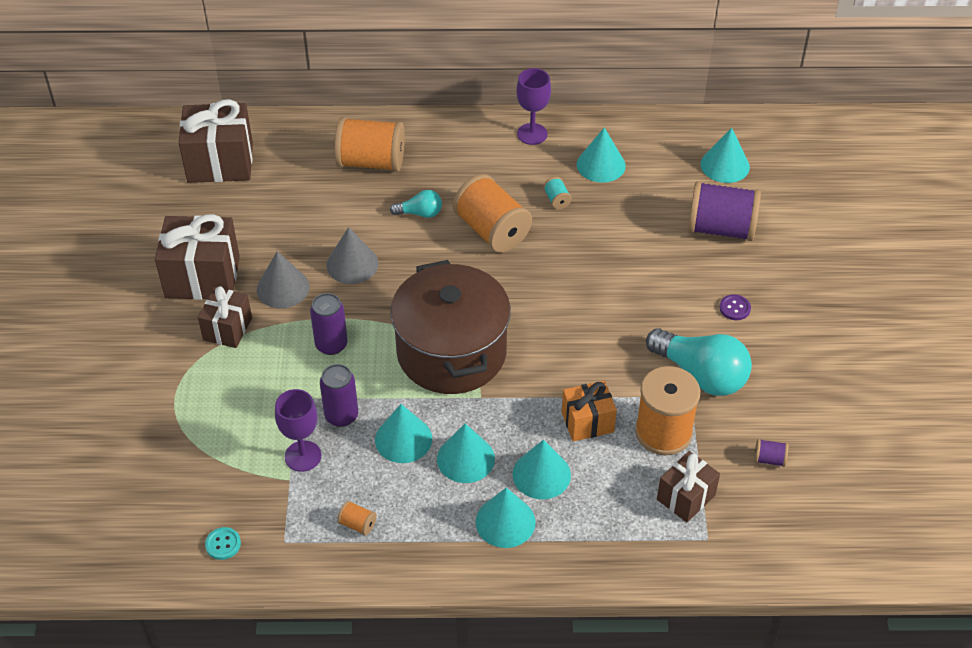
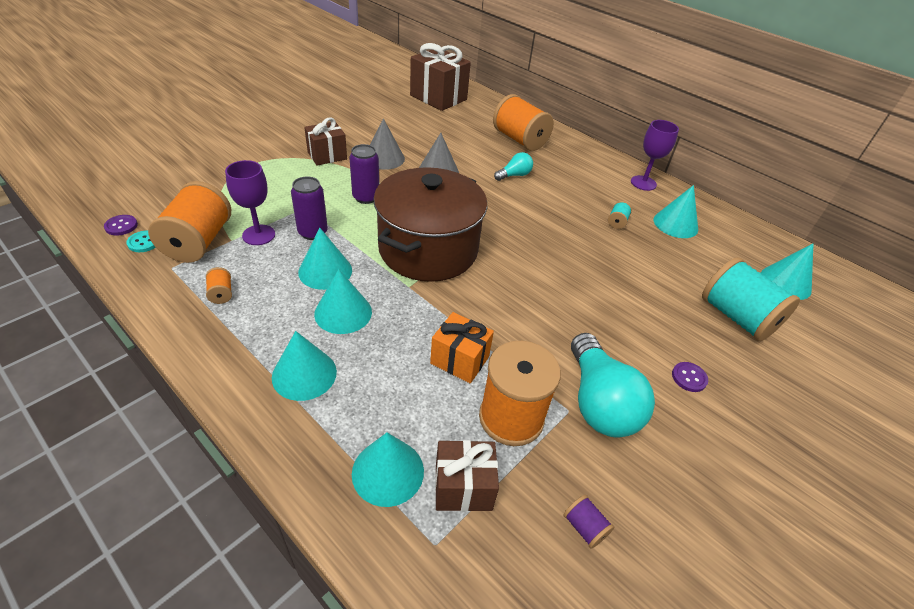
camera: 40 degrees right, 5 degrees down
brown gift [155,214,240,300] -> none
turquoise light bulb [390,190,442,218] -> turquoise light bulb turned 75 degrees counterclockwise [494,152,533,181]
orange spool [453,174,532,253] -> orange spool moved to [148,181,231,263]
turquoise cone [512,439,571,499] -> turquoise cone moved to [352,433,424,507]
purple spool [688,181,761,241] -> turquoise spool [702,257,800,341]
none -> purple button [104,215,138,235]

